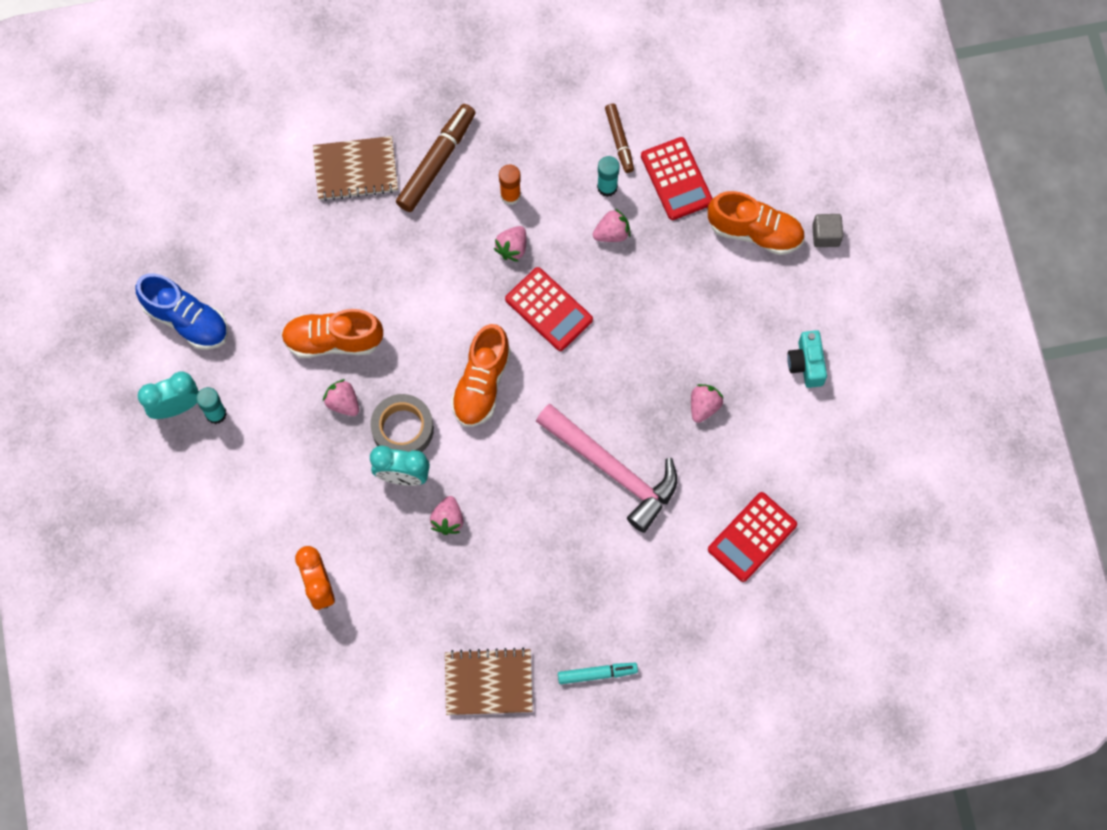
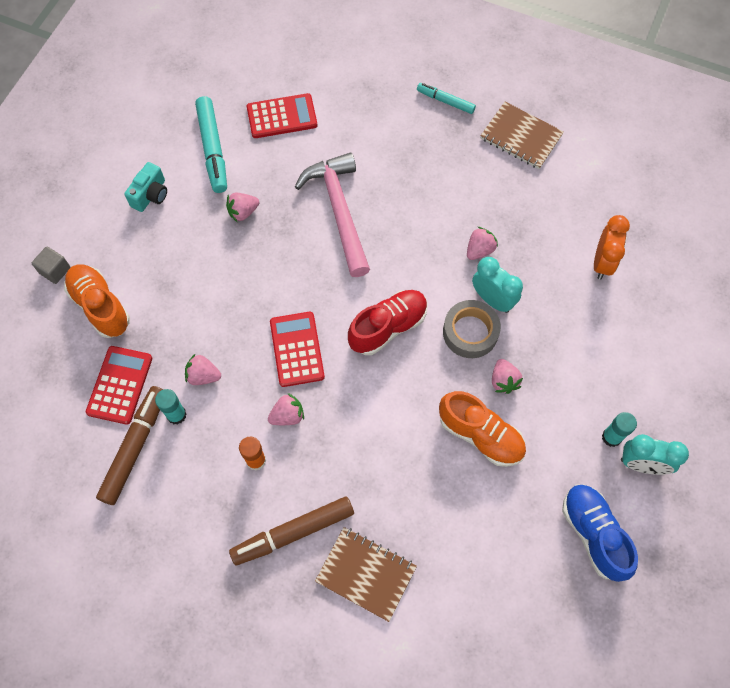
camera: 145 degrees left, 5 degrees down
orange shoe [451,324,511,427] -> red shoe [348,290,428,355]
brown marker [605,104,634,173] -> brown marker [96,386,163,505], size x1.69
none -> turquoise marker [195,96,227,193]

